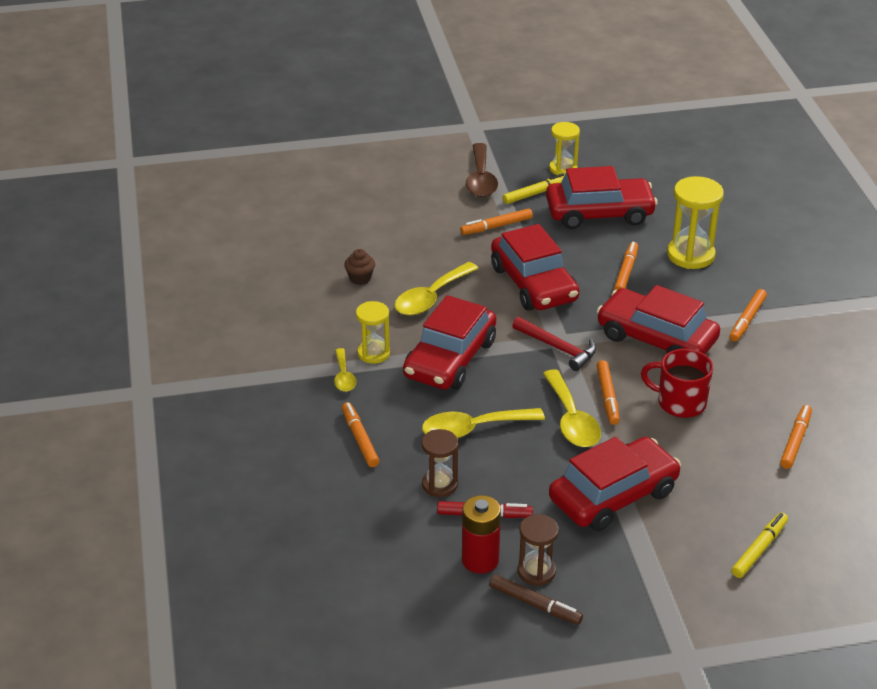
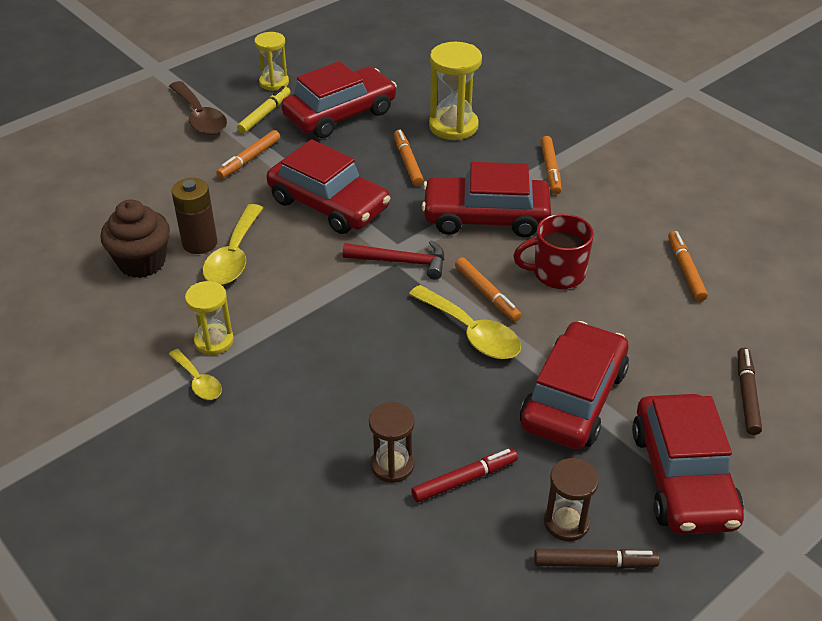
camera: 30 degrees left, 5 degrees up
orange marker [342,402,380,467] -> none
brown cupcake [344,249,375,285] -> brown cupcake [100,199,170,278], size x1.84
red car [403,295,496,390] -> red car moved to [632,394,744,535]
yellow spoon [422,408,545,438] -> none
red battery [462,495,501,574] -> none
yellow marker [732,513,788,578] -> brown marker [738,348,762,435]
none -> brown battery [172,178,217,254]

